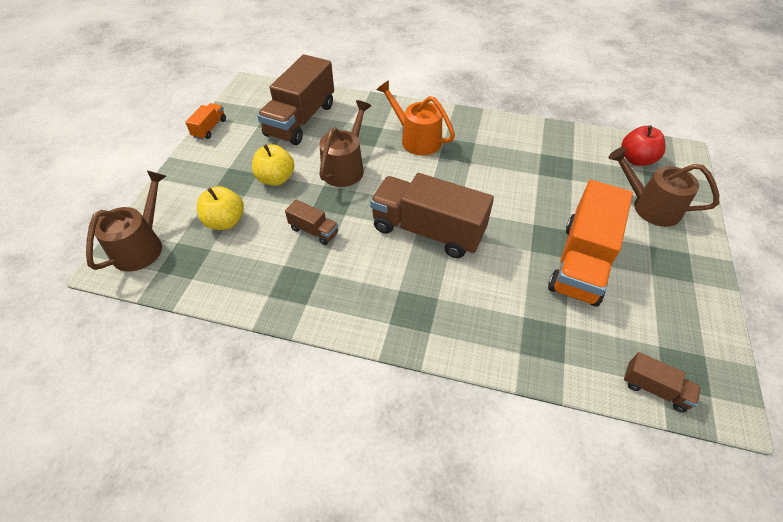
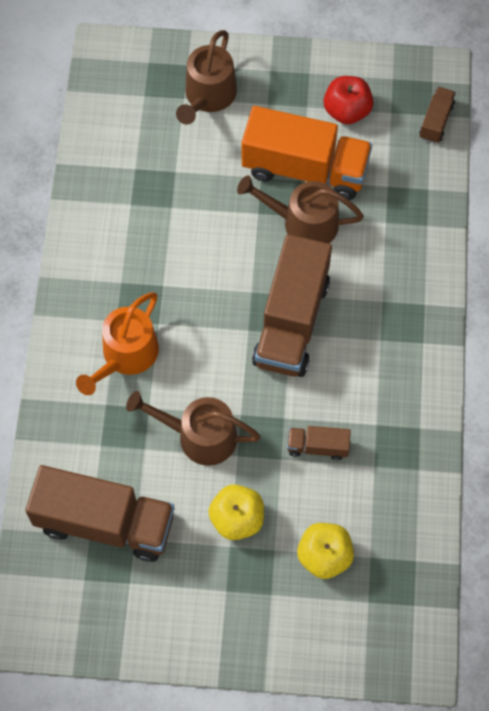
camera: 100 degrees left, 15 degrees up
brown watering can [86,171,166,272] -> brown watering can moved to [237,175,364,243]
orange truck [185,103,226,140] -> none
brown truck [285,200,338,245] -> brown truck turned 105 degrees counterclockwise [287,426,351,460]
red apple [621,125,666,166] -> red apple moved to [324,76,373,124]

